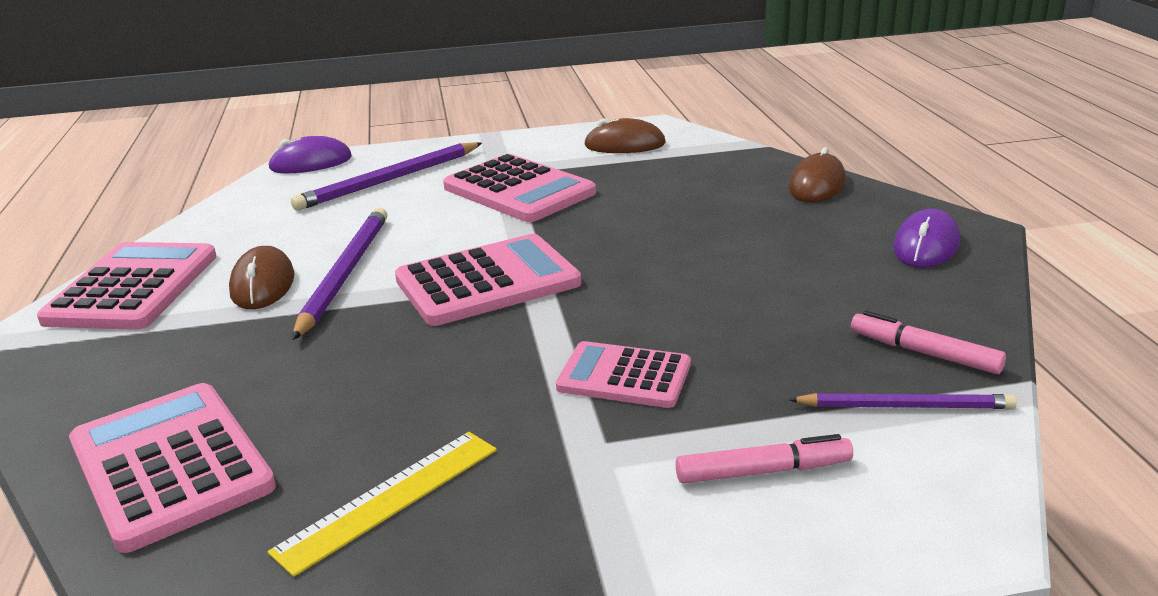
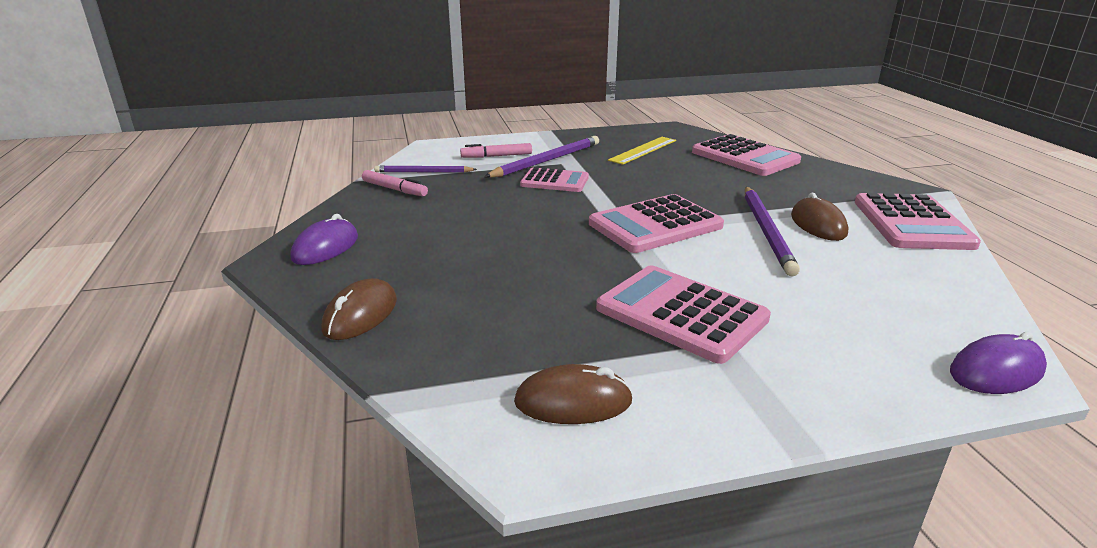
camera: 175 degrees right, 0 degrees up
purple pencil [291,142,482,211] -> purple pencil moved to [484,136,599,178]

